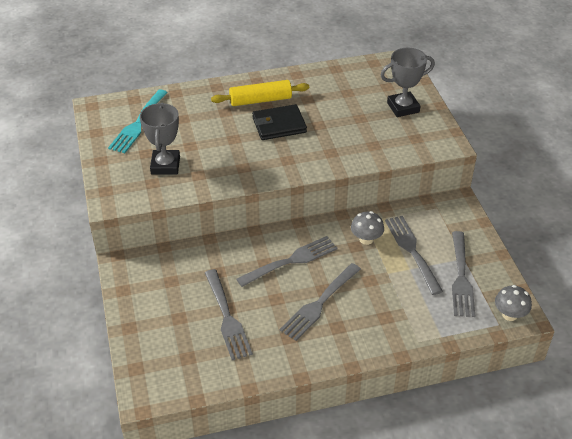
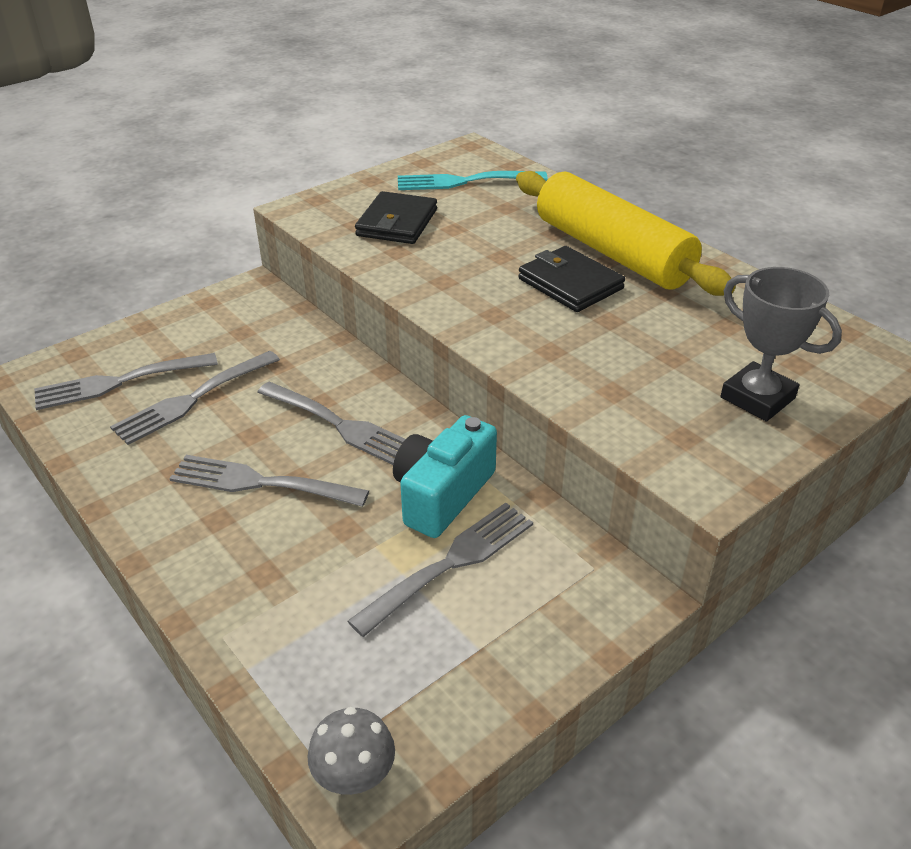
camera: 65 degrees right, 5 degrees down
grey trophy [140,102,180,175] -> black wallet [355,191,437,244]
yellow rolling pin [211,80,309,106] -> yellow rolling pin [516,171,736,296], size x1.66
grey mushroom [351,211,384,245] -> turquoise camera [393,415,497,538]
grey fork [452,231,475,317] -> grey fork moved to [34,353,218,410]

